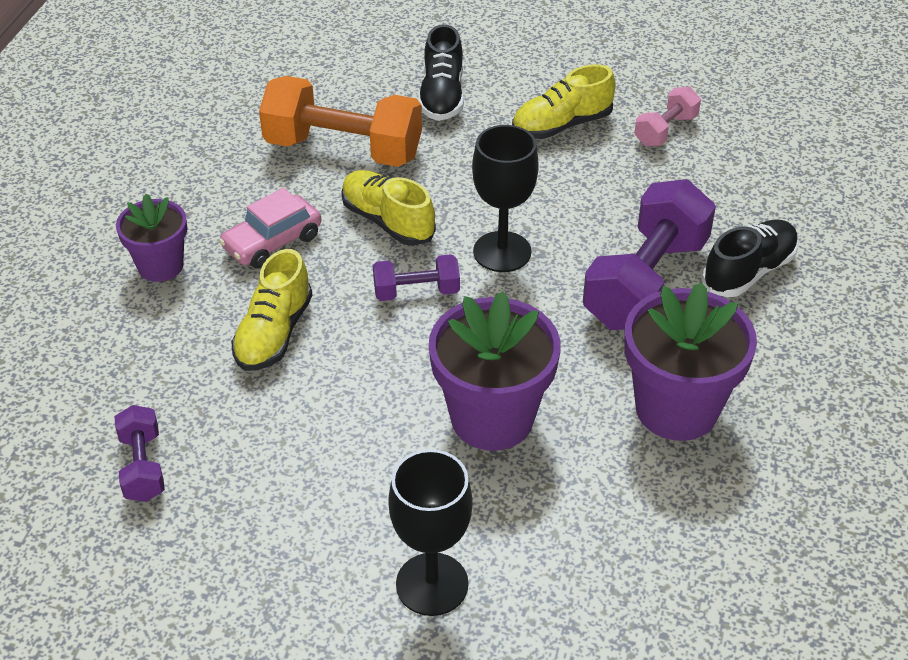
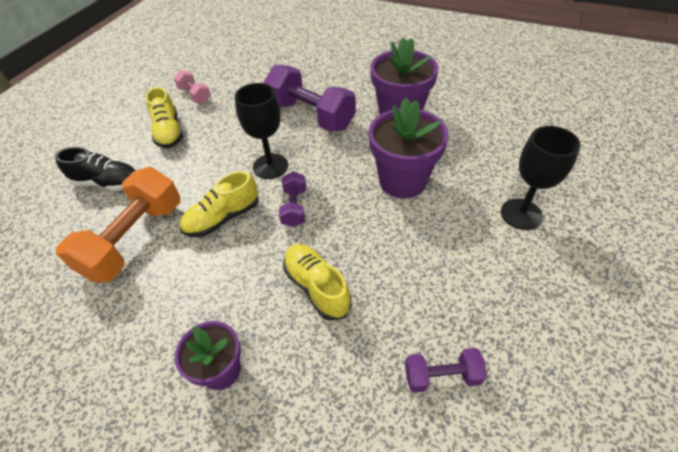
camera: 80 degrees left, 5 degrees up
pink car [219,188,321,269] -> none
yellow shoe [231,249,312,371] -> yellow shoe turned 150 degrees counterclockwise [283,244,351,321]
black shoe [702,219,799,297] -> none

